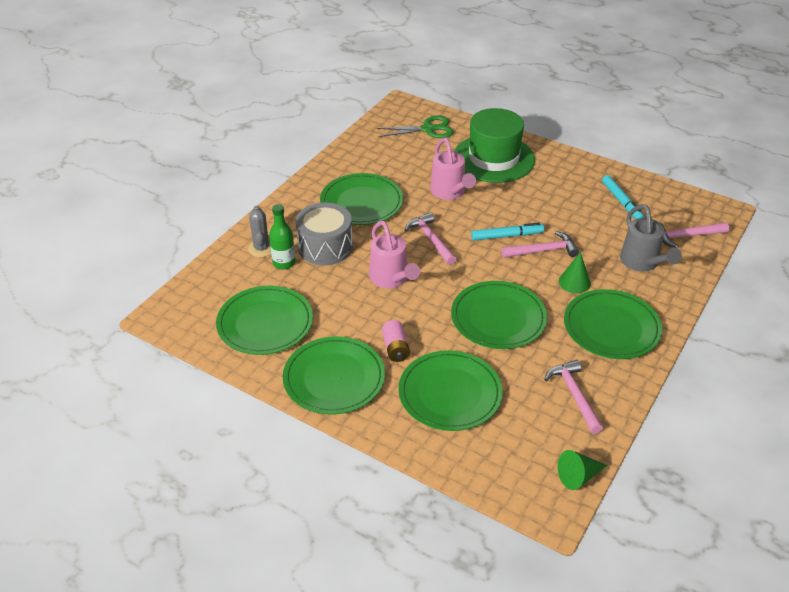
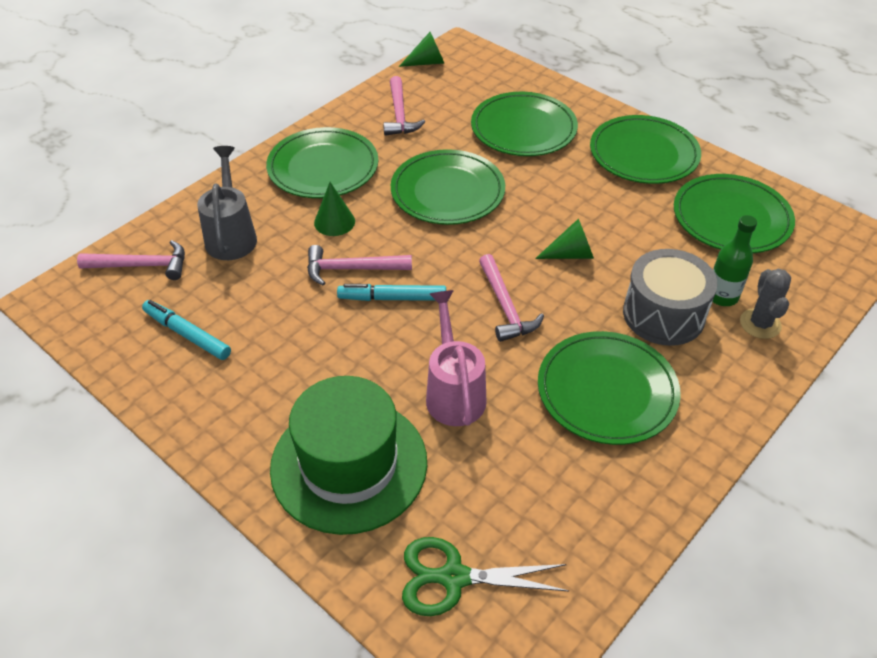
camera: 170 degrees left, 5 degrees up
pink watering can [369,221,420,288] -> green cone [535,219,594,259]
pink battery [382,320,410,362] -> none
turquoise marker [602,175,645,219] -> turquoise marker turned 45 degrees counterclockwise [142,300,231,360]

